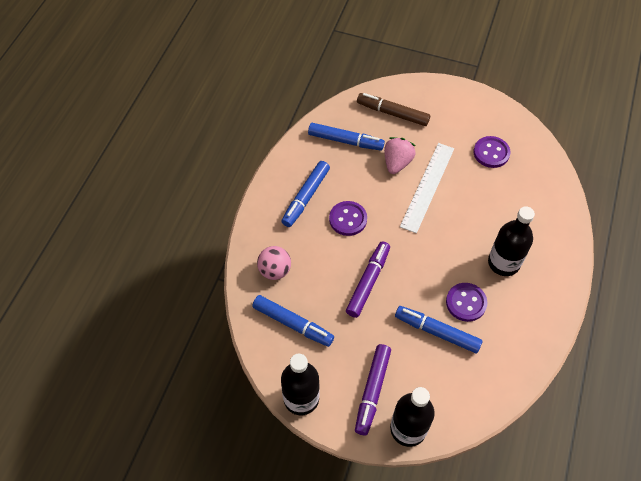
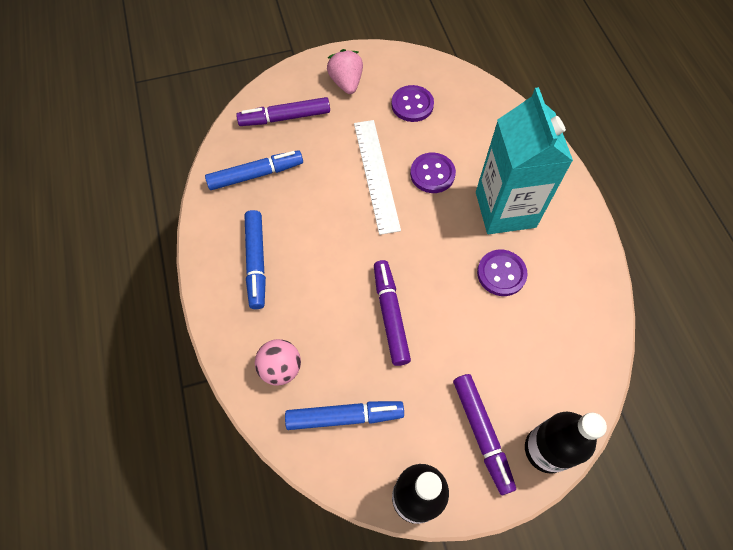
camera: 35 degrees left, 5 degrees up
purple button [329,201,367,236] -> purple button moved to [410,153,456,193]
brown marker [357,93,430,126] -> purple marker [236,97,330,126]
pink strawberry [384,137,416,174] -> pink strawberry moved to [327,49,363,94]
blue marker [395,306,483,353] -> none
black bottle [488,206,535,276] -> turquoise carton [476,87,573,234]

